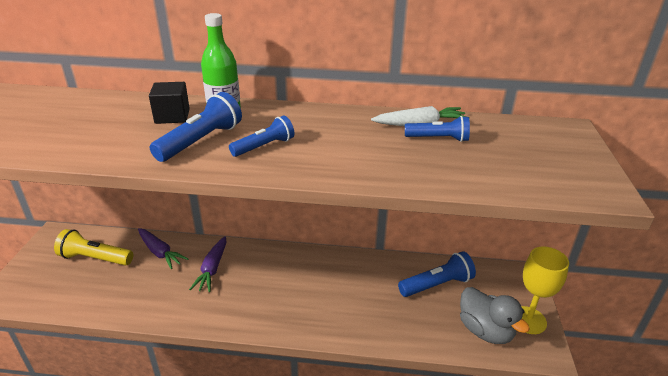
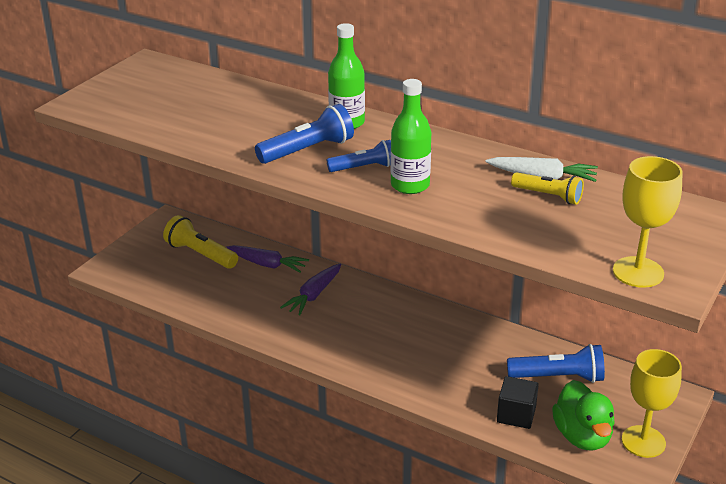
camera: 25 degrees right, 0 degrees up
purple carrot [138,228,188,269] -> purple carrot turned 45 degrees counterclockwise [226,245,309,273]
black cube [149,82,190,124] -> black cube moved to [497,376,539,429]
blue flashlight [405,116,470,142] -> yellow flashlight [511,172,584,205]
grey duck [460,287,530,344] -> green duck [552,380,615,450]
none -> green bottle [391,79,431,194]
none -> yellow goblet [613,156,683,288]

